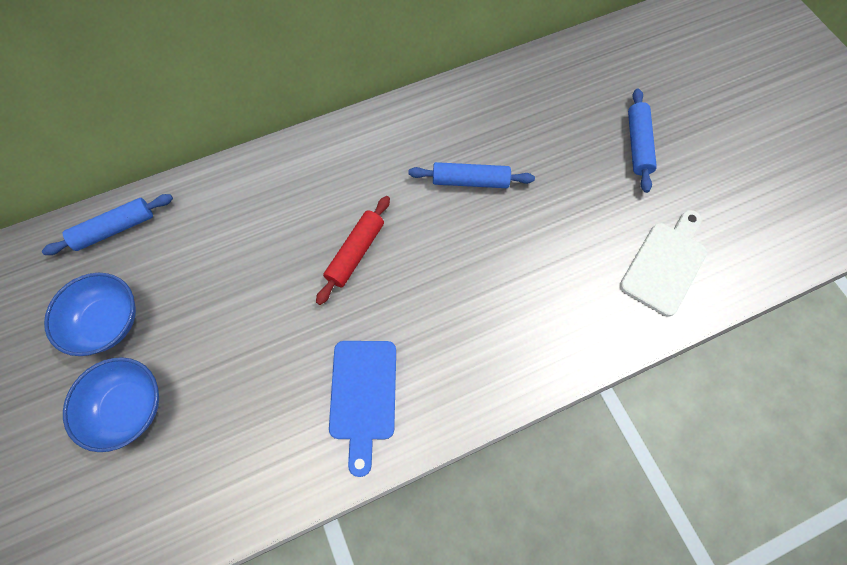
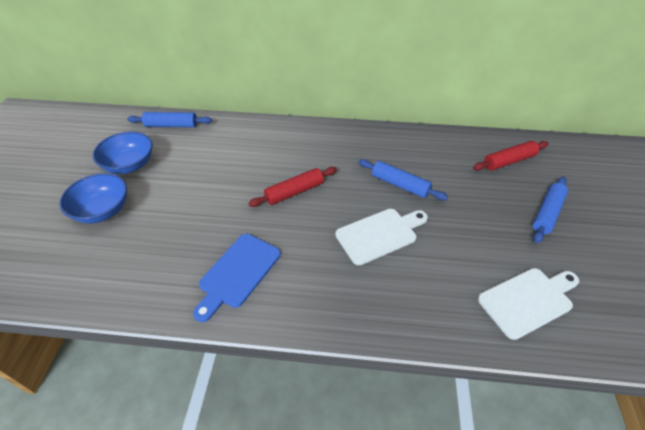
camera: 30 degrees right, 20 degrees down
none -> white cutting board [335,209,428,265]
none -> red rolling pin [473,141,549,170]

